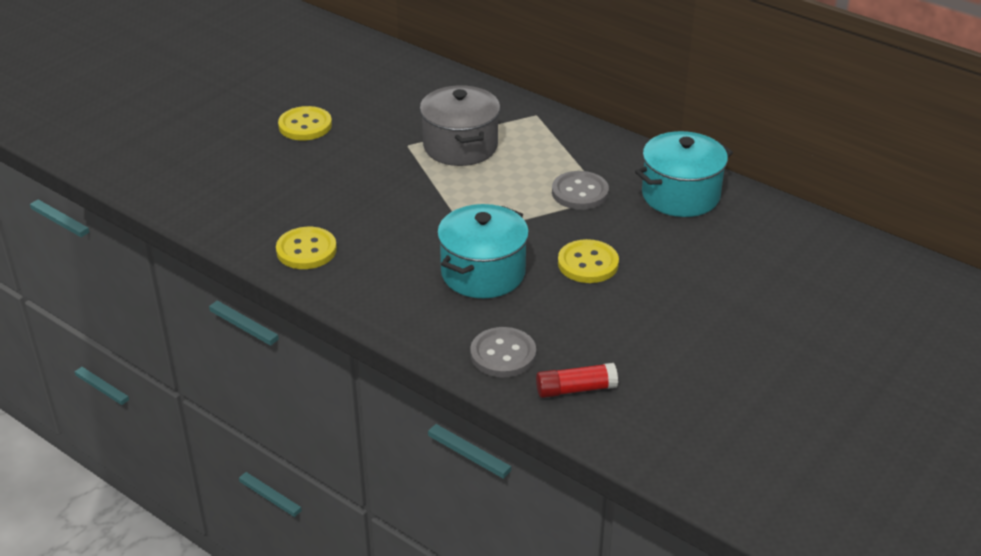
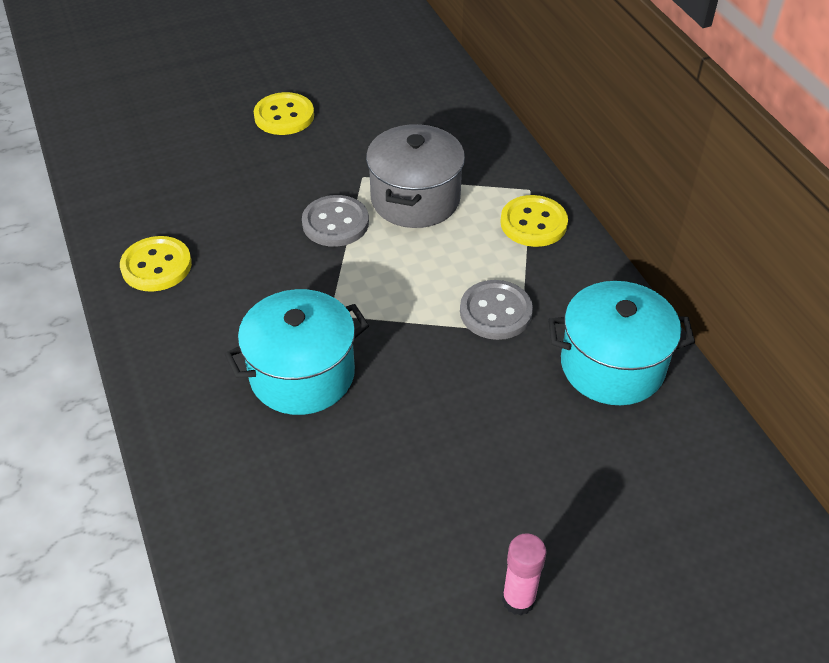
camera: 30 degrees right, 10 degrees up
grey button [470,327,536,377] -> grey button moved to [302,195,369,247]
red glue stick [536,363,618,398] -> none
yellow button [558,239,619,283] -> yellow button moved to [500,195,568,247]
none -> pink glue stick [502,533,546,615]

